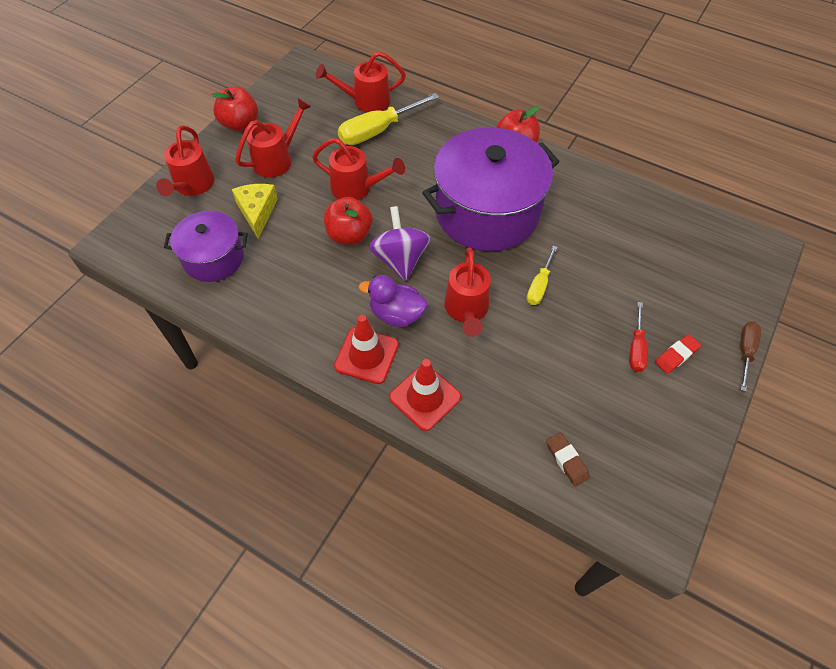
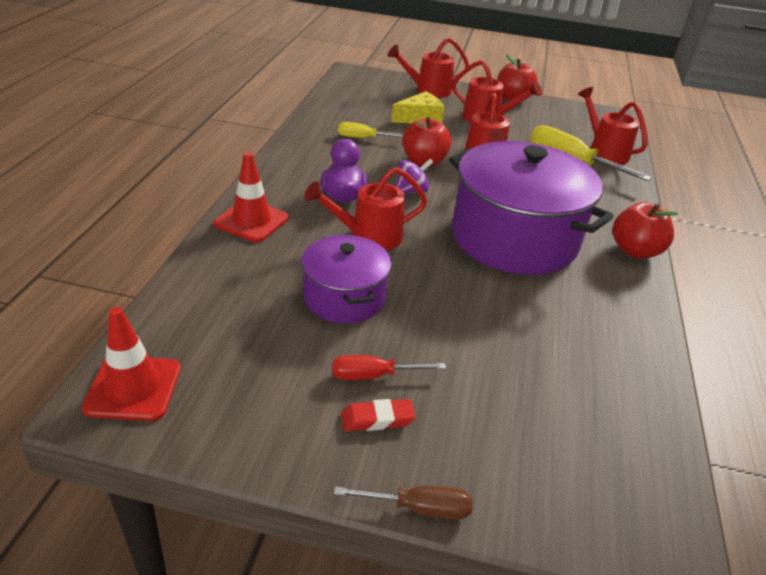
camera: 70 degrees right, 20 degrees down
purple pot [164,211,248,282] -> purple pot moved to [301,235,391,324]
red traffic cone [334,315,399,384] -> red traffic cone moved to [82,307,181,421]
purple spinning top [369,206,431,281] -> purple spinning top [396,159,433,193], size x0.63
yellow screwdriver [527,246,558,305] -> yellow screwdriver moved to [338,122,403,138]
brown eraser [546,432,590,487] -> none
red eraser [655,334,701,374] -> red eraser turned 45 degrees counterclockwise [341,399,416,431]

